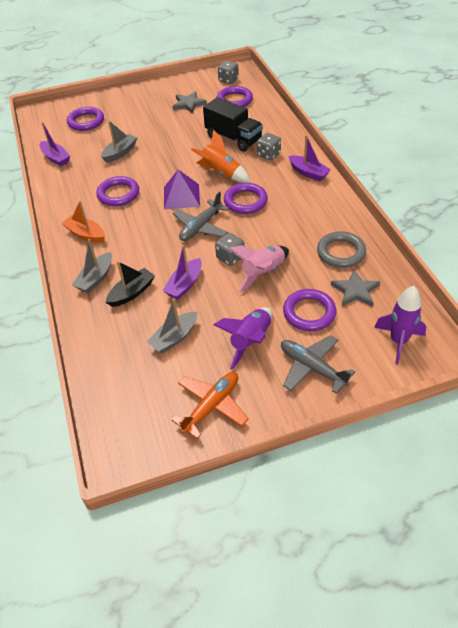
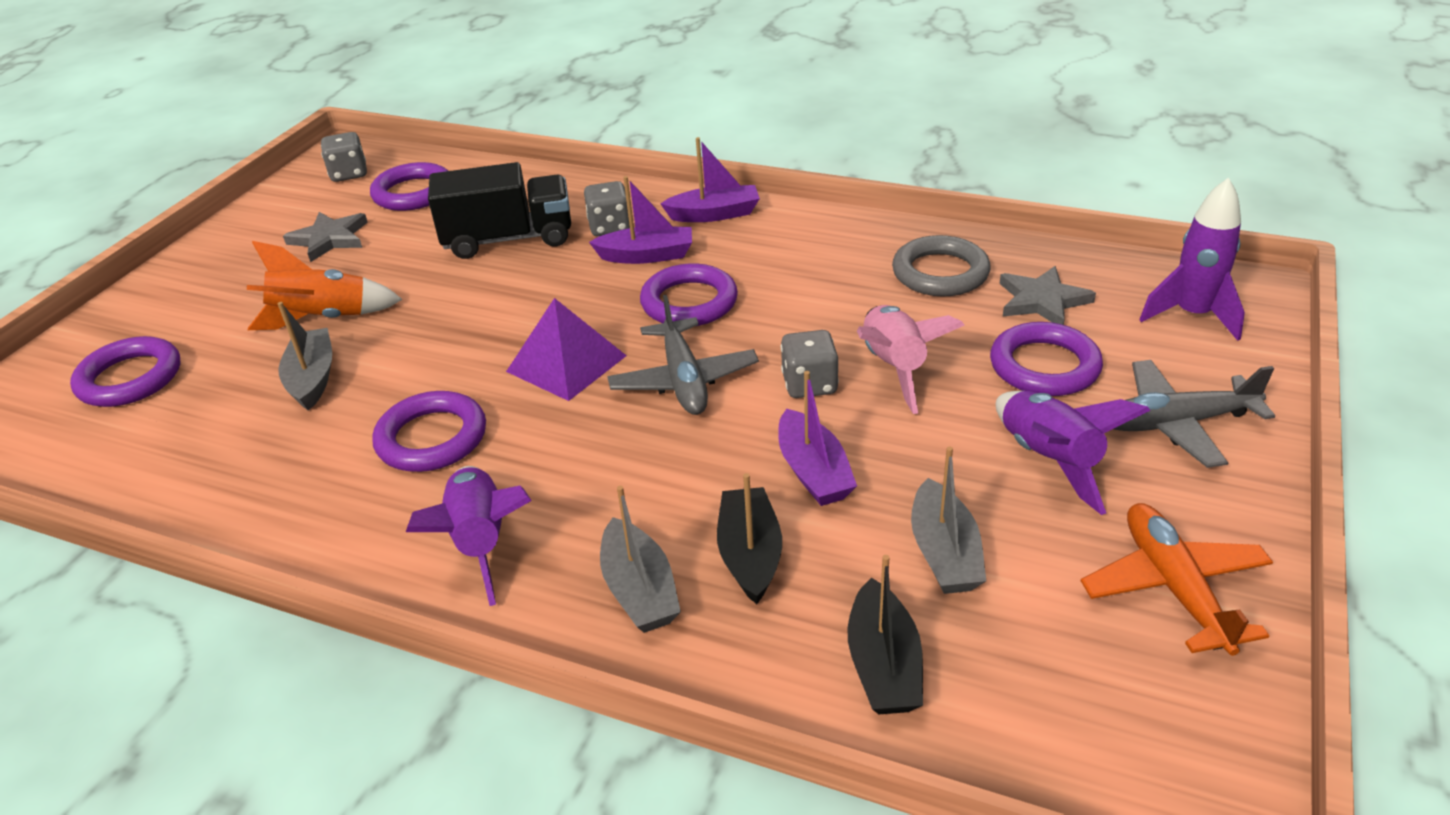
camera: 50 degrees left, 10 degrees down
purple boat [40,122,70,166] -> purple boat moved to [589,176,692,264]
orange boat [62,201,105,243] -> purple rocket [406,466,532,606]
orange rocket [191,130,250,183] -> orange rocket moved to [247,241,403,330]
none -> black boat [848,555,923,714]

